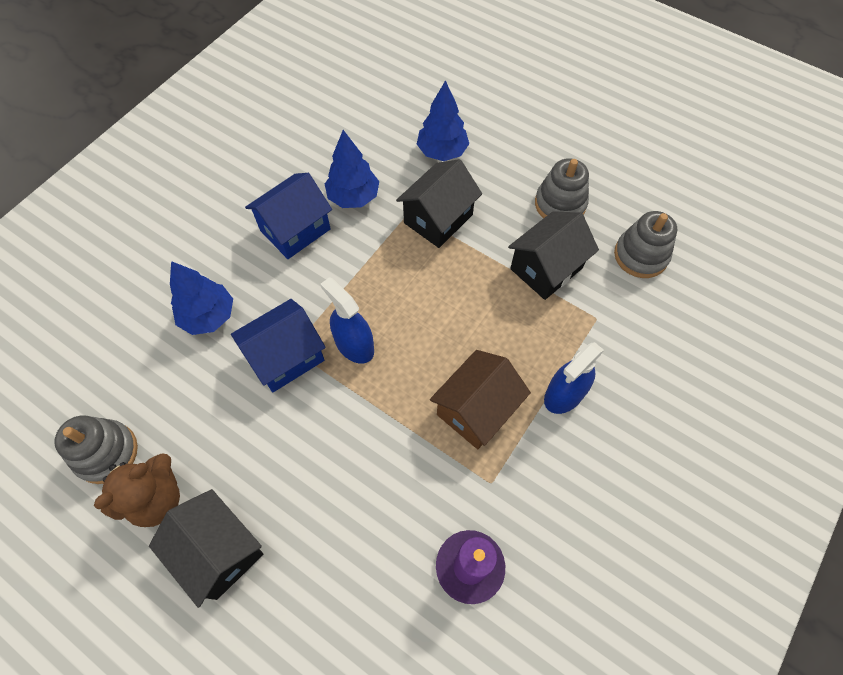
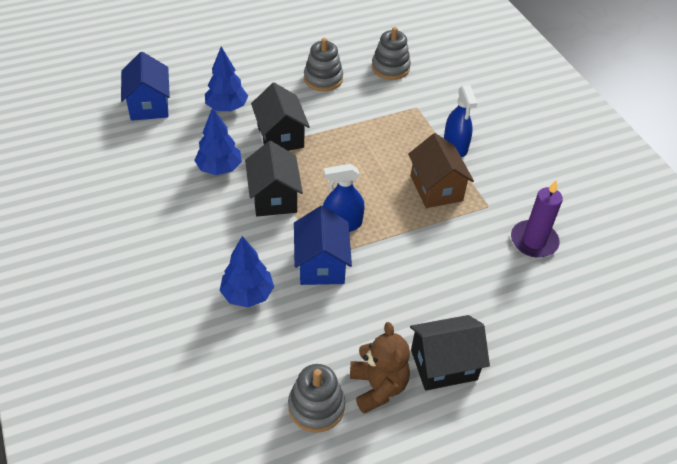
camera: 60 degrees left, 15 degrees down
blue house [245,173,332,259] -> blue house moved to [121,52,170,121]
black house [508,211,599,300] -> black house moved to [245,141,303,216]

